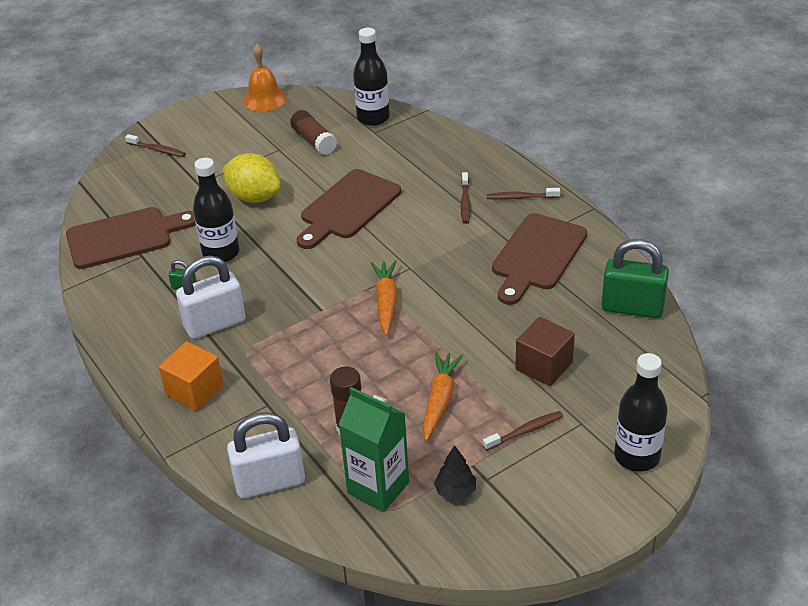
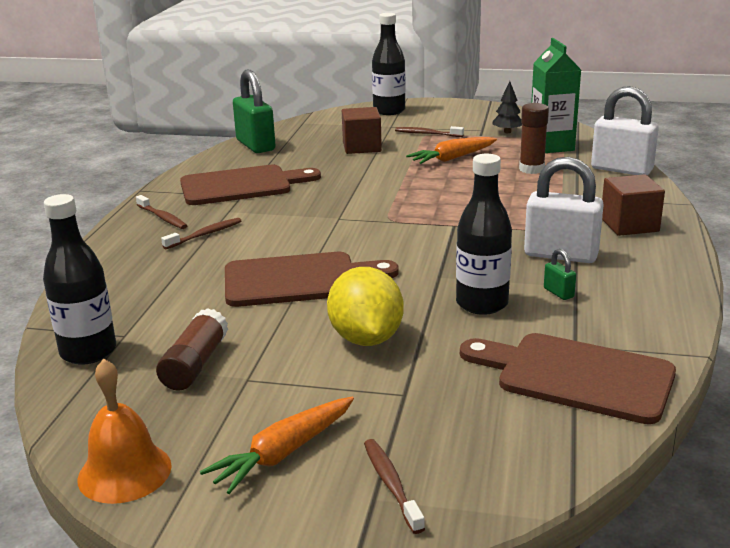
camera: 135 degrees left, 15 degrees down
orange cube [159,341,224,411] -> brown cube [602,174,665,236]
orange carrot [371,260,398,336] -> orange carrot moved to [200,397,354,494]

